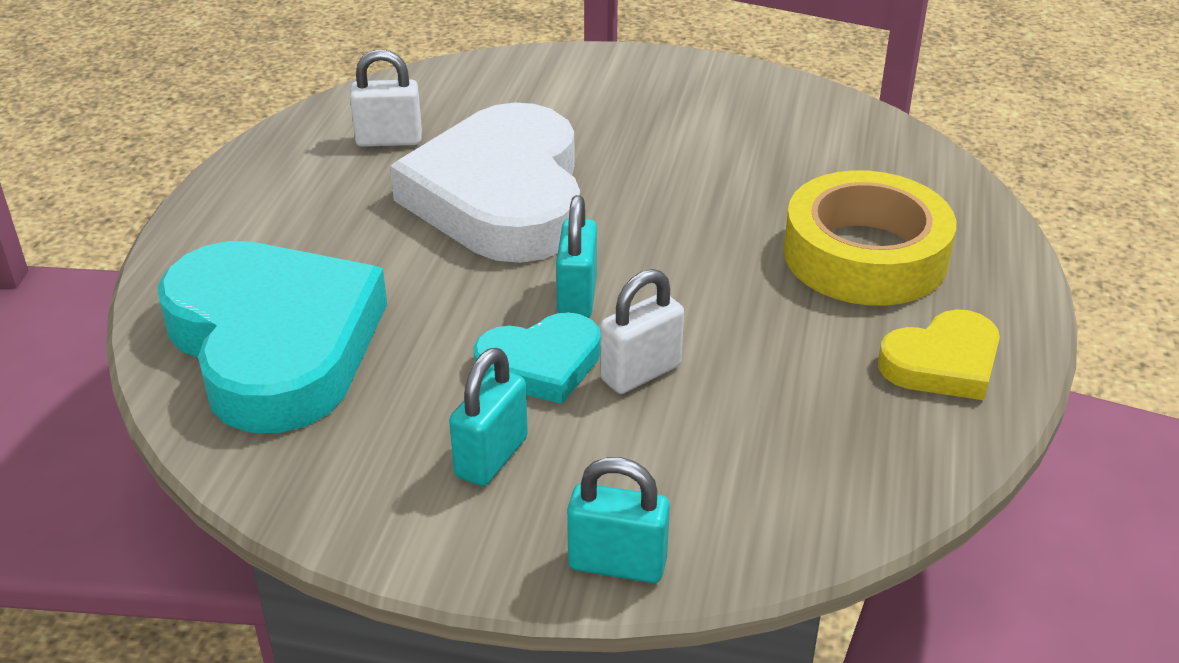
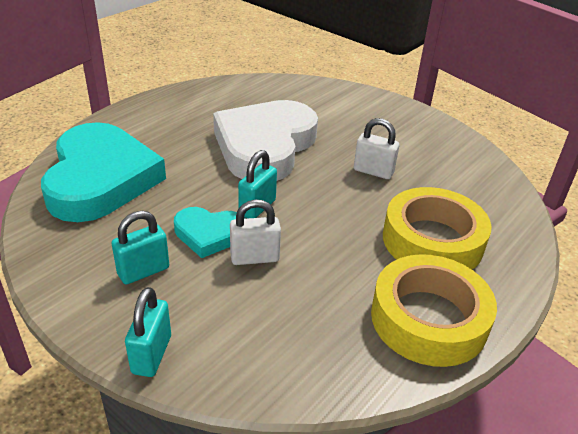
camera: 25 degrees right, 0 degrees up
white padlock [350,49,422,147] -> white padlock moved to [354,118,399,179]
turquoise padlock [567,457,670,583] -> turquoise padlock turned 60 degrees clockwise [125,287,171,377]
yellow heart [878,309,1000,400] -> yellow tape [371,254,497,367]

